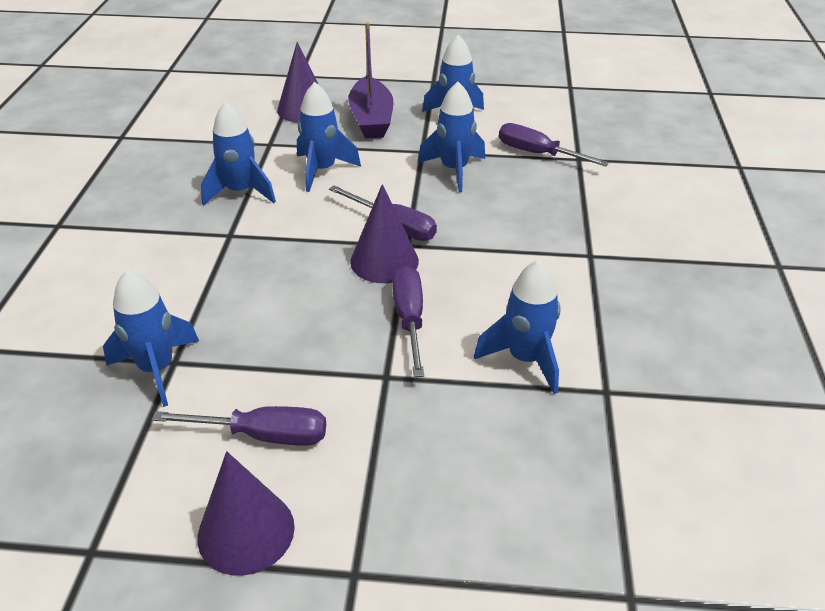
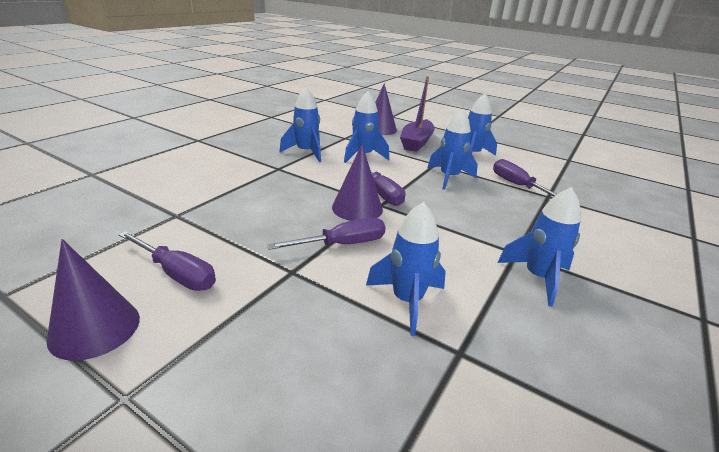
camera: 25 degrees right, 10 degrees down
blue rocket [103,270,199,407] -> blue rocket moved to [497,187,581,307]
purple screwdriver [392,266,424,377] -> purple screwdriver turned 45 degrees clockwise [267,218,386,250]

